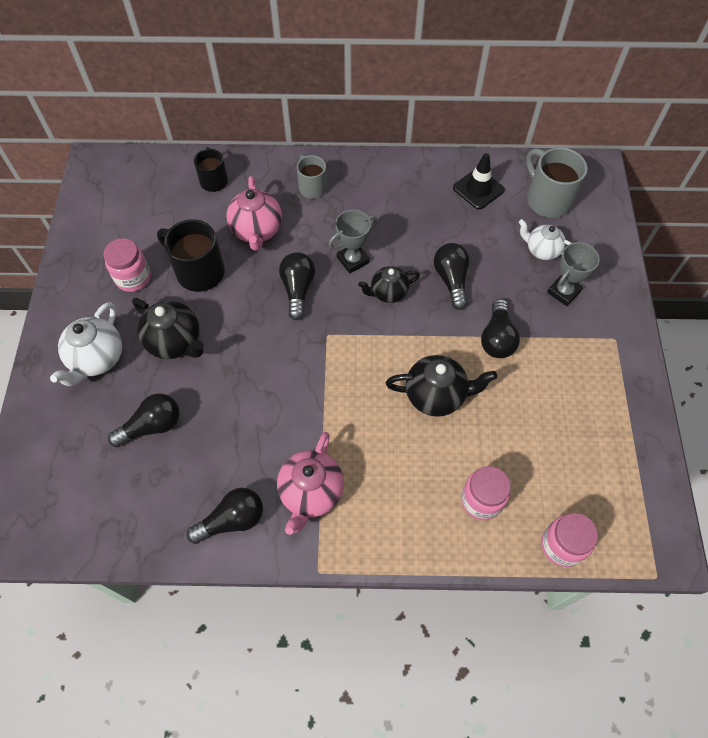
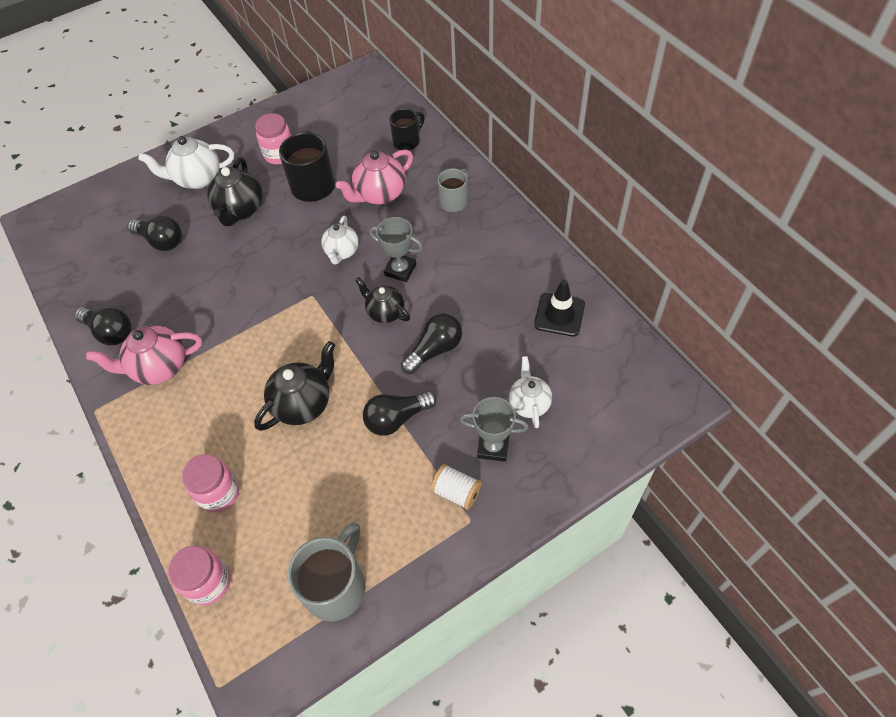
camera: 60 degrees right, 5 degrees down
black light bulb [279,252,315,320] -> white teapot [321,216,359,264]
black teapot [386,355,497,417] -> black teapot turned 105 degrees counterclockwise [254,341,335,431]
grey mug [526,147,588,218] -> grey mug moved to [287,522,366,622]
none -> white spool [431,464,481,510]

